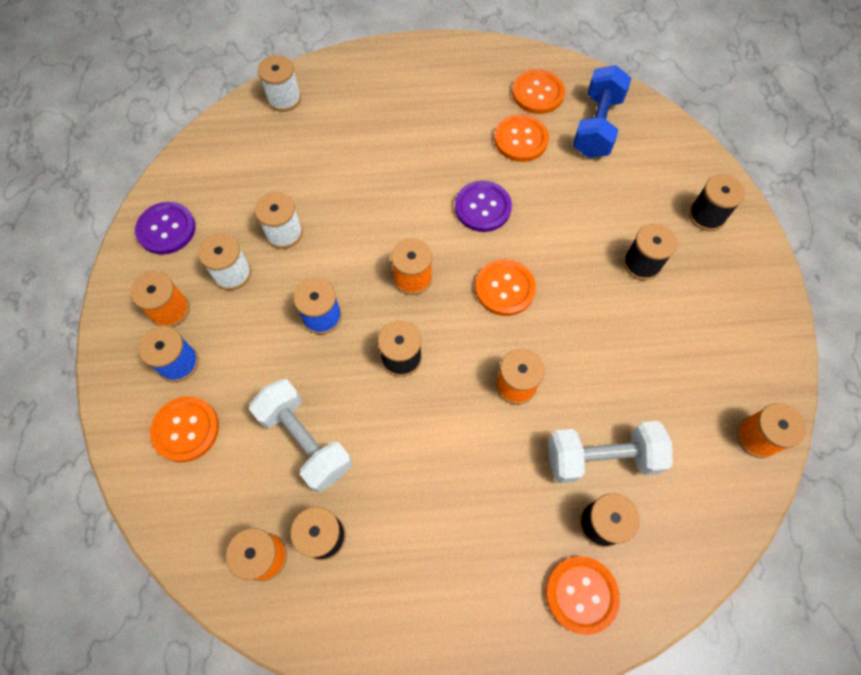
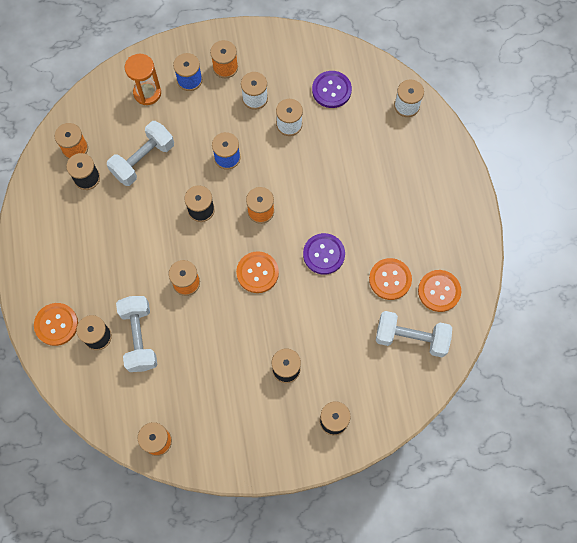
camera: 85 degrees right, 5 degrees up
purple button [135,202,196,255] -> purple button moved to [312,71,352,108]
orange button [150,396,219,462] -> orange hourglass [125,54,161,105]
blue dumbbell [573,65,631,158] -> white dumbbell [376,311,452,357]

